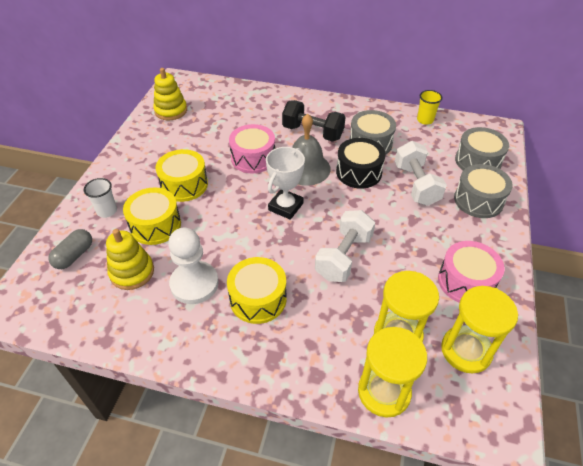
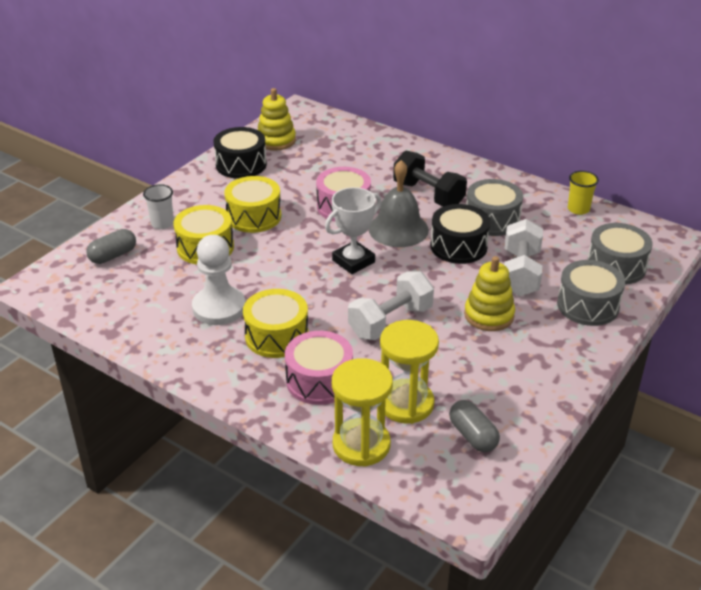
camera: 20 degrees right, 10 degrees down
yellow stacking toy [106,229,154,290] -> yellow stacking toy moved to [464,256,515,331]
pink drum [438,241,505,303] -> pink drum moved to [285,331,353,405]
yellow hourglass [441,286,518,374] -> grey capsule [449,400,500,452]
none -> black drum [213,127,267,179]

